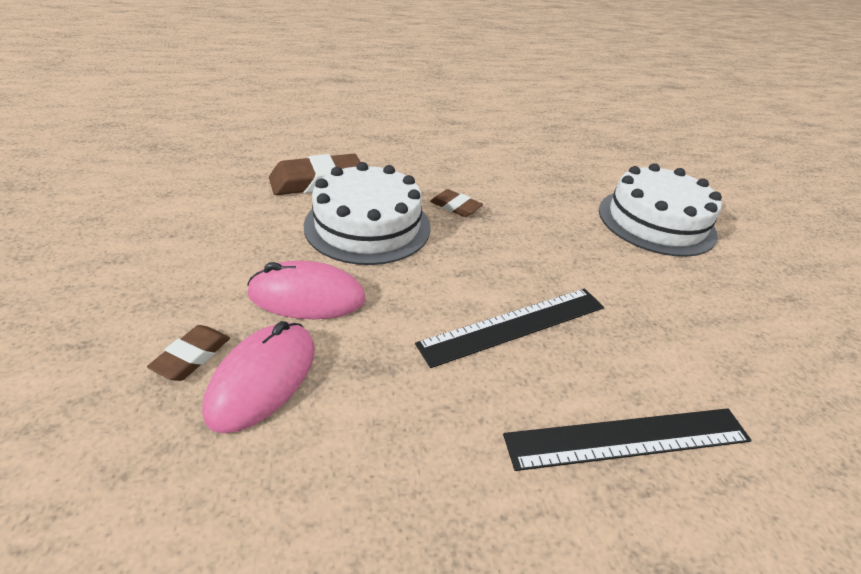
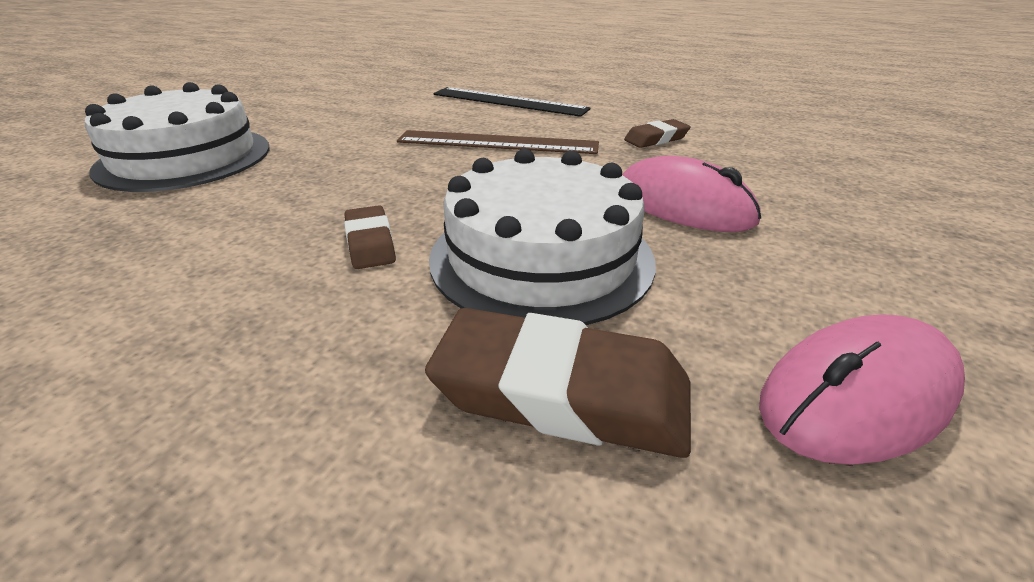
camera: 140 degrees left, 5 degrees down
brown eraser [147,325,230,381] -> brown eraser moved to [624,119,691,148]
pink mouse [202,321,315,433] -> pink mouse moved to [759,314,965,465]
black ruler [415,289,604,368] -> brown ruler [397,130,599,154]

